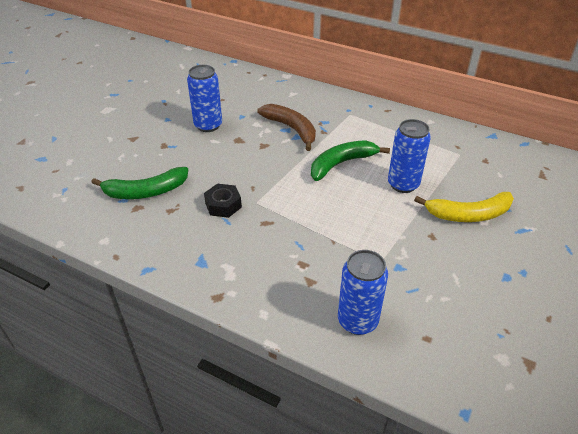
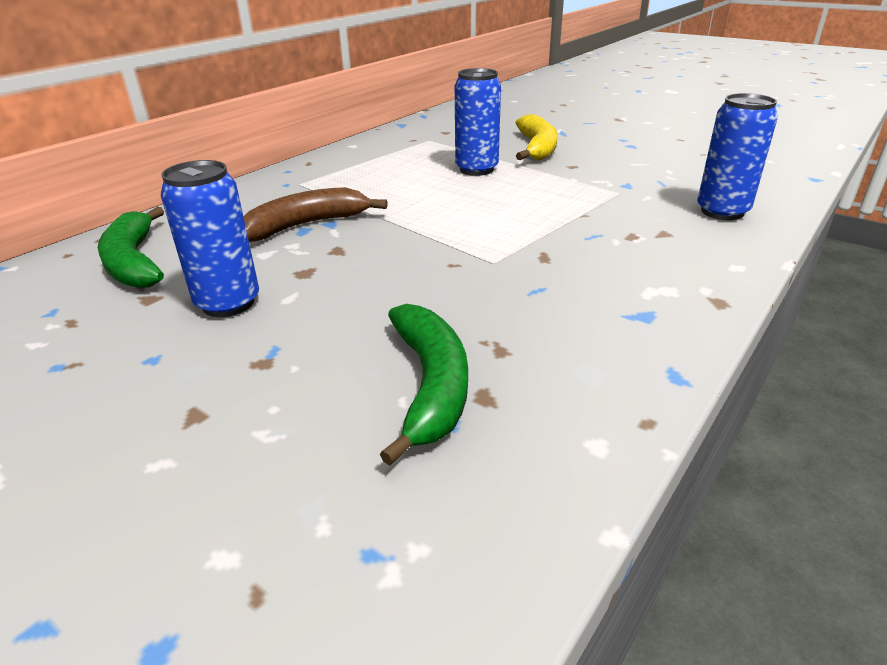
camera: 80 degrees left, 10 degrees down
black nut [204,184,242,218] -> none
green banana [311,140,390,181] -> green banana moved to [98,207,164,288]

